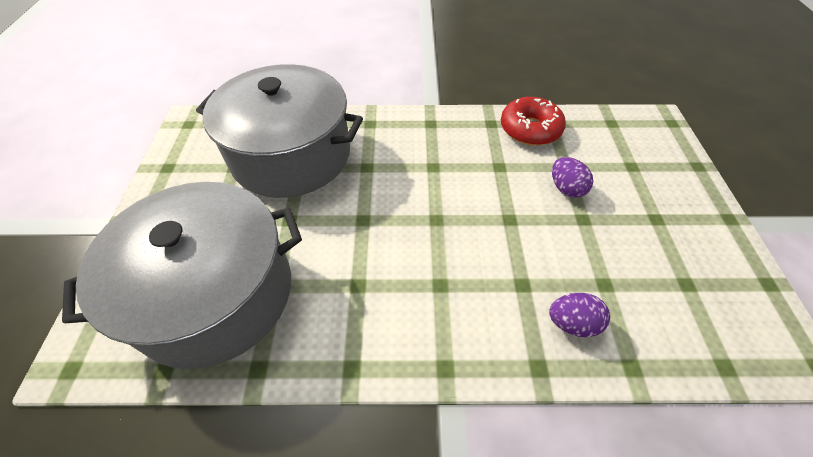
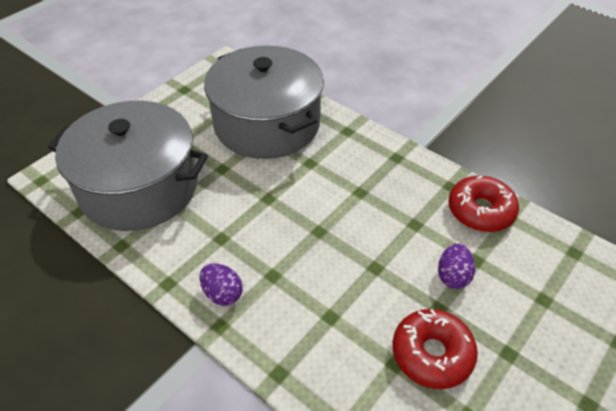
camera: 40 degrees right, 5 degrees down
purple egg [549,292,610,337] -> purple egg moved to [200,263,243,306]
none -> red donut [392,309,478,389]

